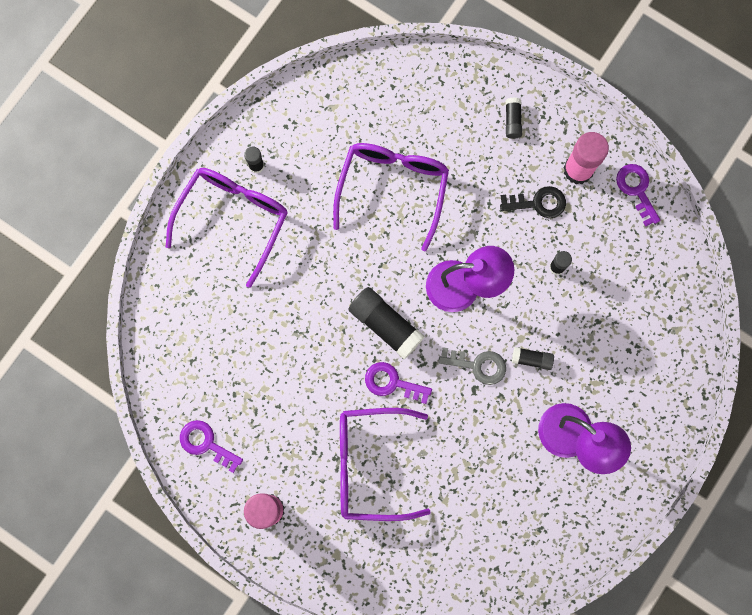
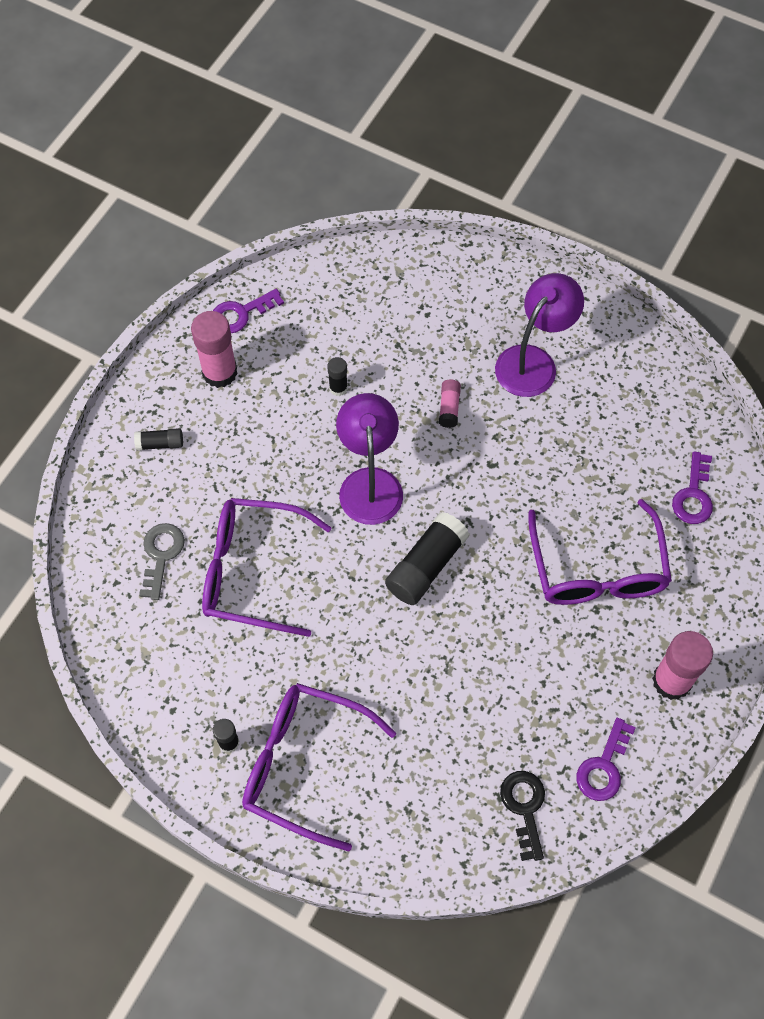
camera: 95 degrees left, 15 degrees down
purple key [365,362,432,404] -> purple key moved to [672,451,713,524]
grey key [438,347,506,385] -> grey key moved to [139,523,185,600]
black key [500,186,566,218] -> black key moved to [500,771,545,861]
black glue stick [512,347,554,370] -> pink glue stick [439,380,461,428]

